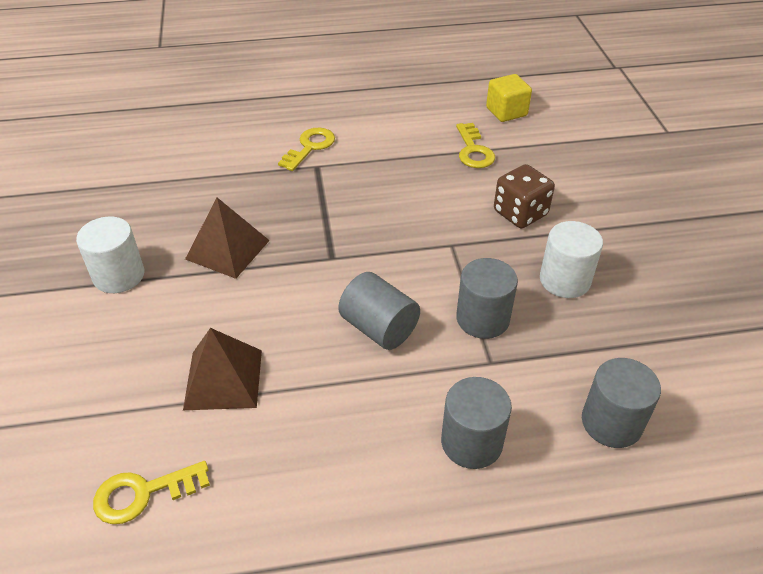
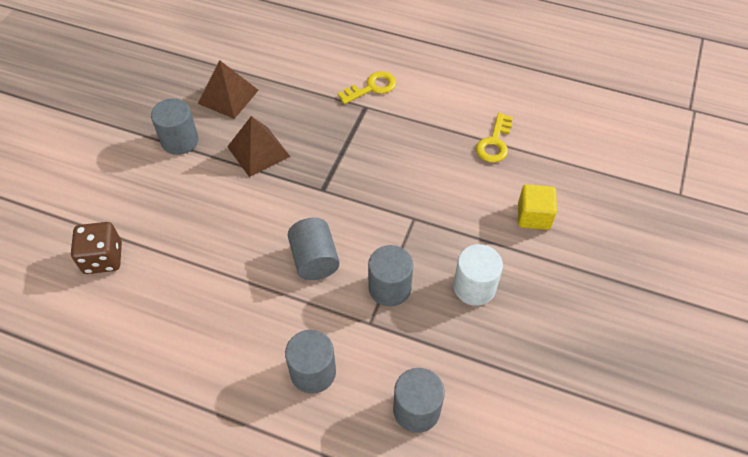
camera: 30 degrees right, 10 degrees up
white cylinder [76,217,144,293] -> grey cylinder [151,98,199,155]
yellow key [93,461,210,524] -> none
brown pyramid [183,328,262,410] -> brown pyramid moved to [198,60,259,119]
yellow cube [486,74,532,122] -> yellow cube moved to [518,184,557,230]
brown dice [494,164,555,228] -> brown dice moved to [71,222,122,274]

